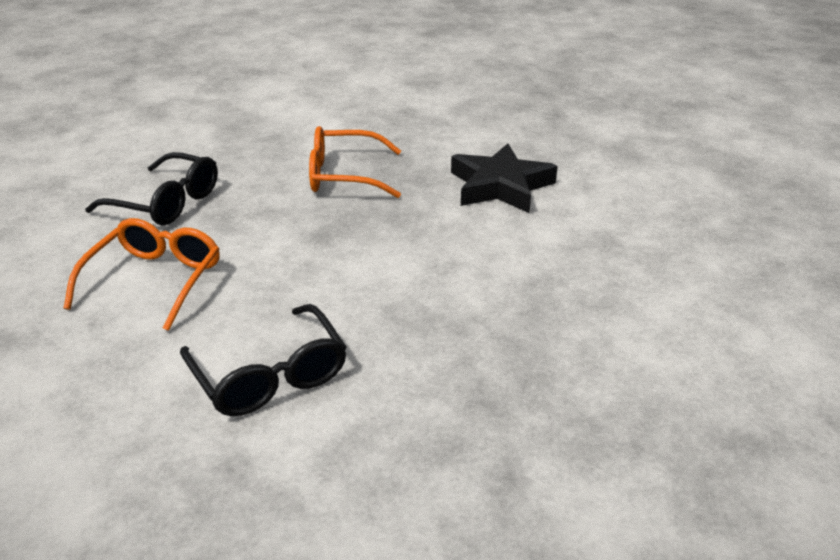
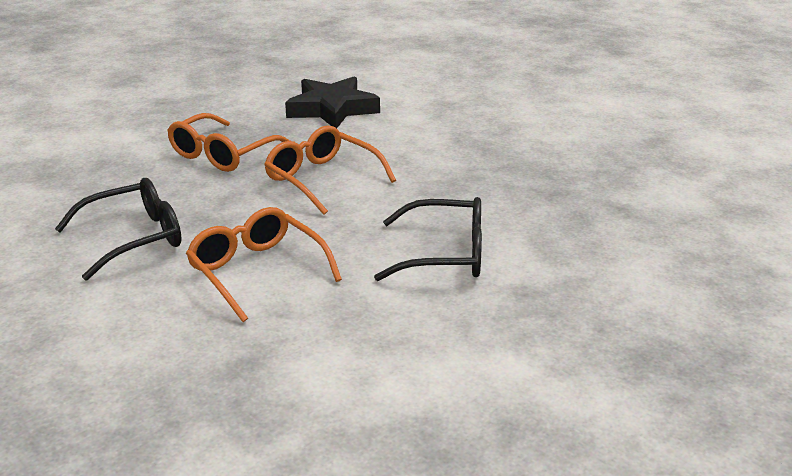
camera: 55 degrees left, 5 degrees down
none -> orange glasses [264,126,396,215]

